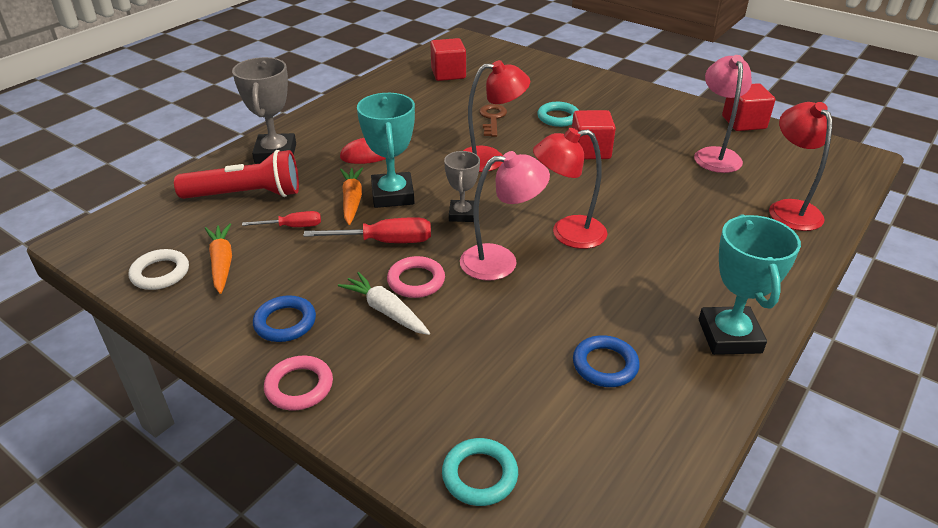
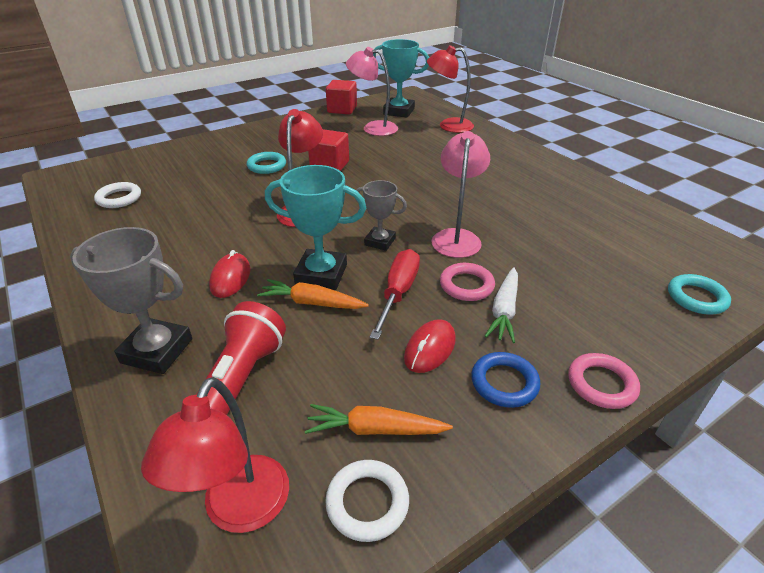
camera: 70 degrees left, 0 degrees up
red screwdriver [242,211,321,227] -> none
white carrot [338,272,430,335] -> white carrot turned 45 degrees counterclockwise [485,267,518,343]
red cube [430,38,466,81] -> white ring [94,182,141,208]
brown key [479,104,507,137] -> none
red lamp [533,128,608,249] -> red lamp moved to [141,377,289,533]
blue ring [573,335,640,387] -> none
turquoise trophy [699,214,801,355] -> turquoise trophy moved to [373,39,429,118]
none -> red mouse [404,319,456,373]

